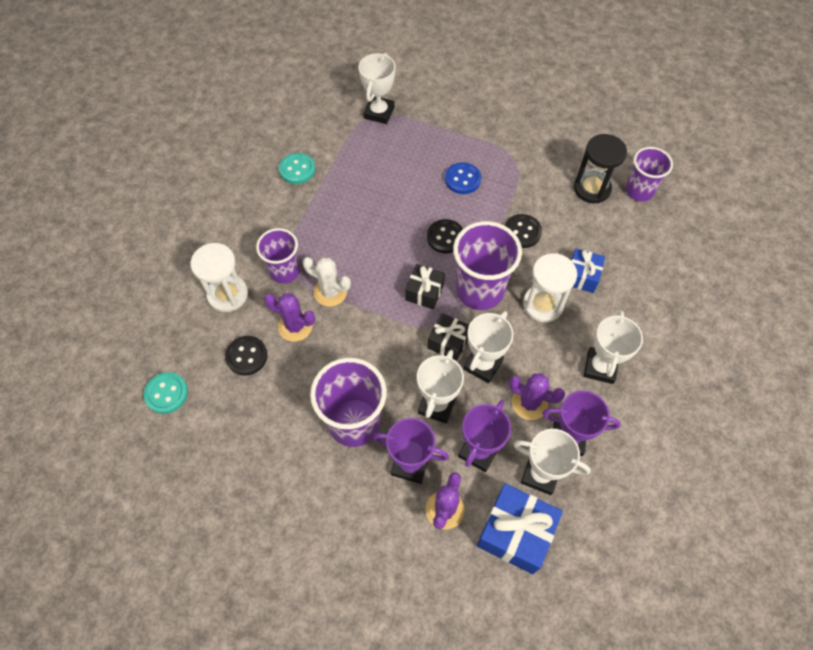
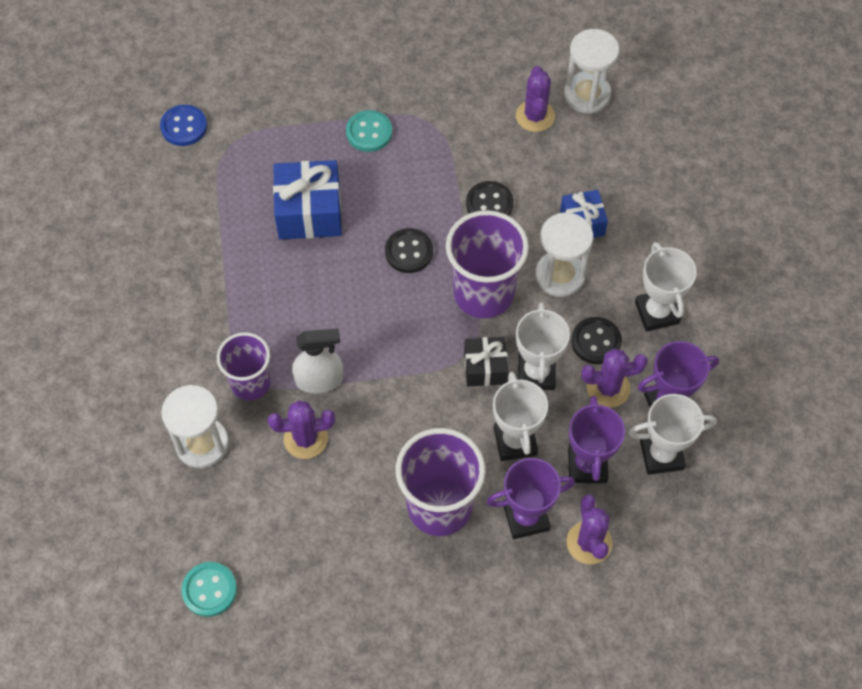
camera: 30 degrees left, 0 degrees up
black button [225,336,268,375] -> black button moved to [571,317,622,364]
turquoise button [279,153,315,184] -> turquoise button moved to [346,110,392,152]
white cactus [302,257,351,307] -> white spray bottle [292,328,343,394]
white trophy [359,53,396,124] -> none
black gift [405,264,445,310] -> none
blue button [445,162,481,194] -> blue button moved to [160,105,207,146]
blue gift [477,483,563,574] -> blue gift moved to [273,160,342,239]
black hourglass [574,134,627,203] -> purple cactus [516,66,555,132]
purple cup [626,147,673,202] -> white hourglass [564,29,619,114]

